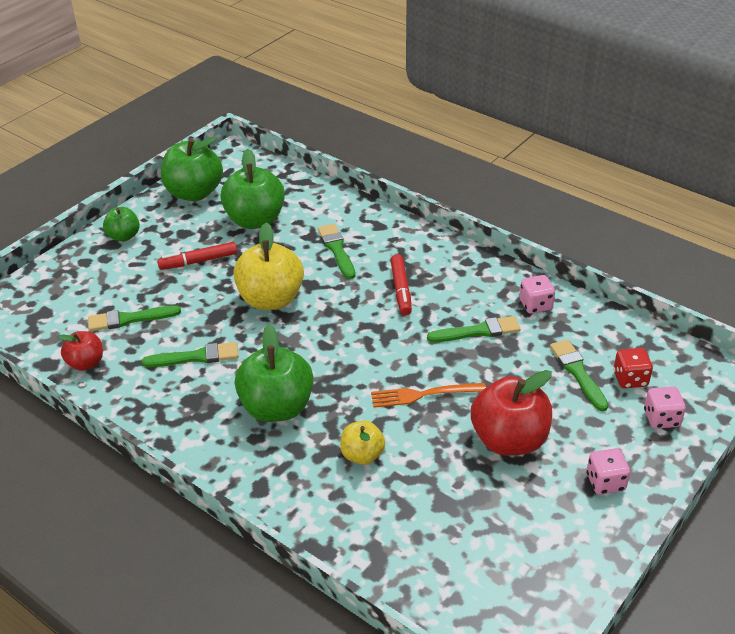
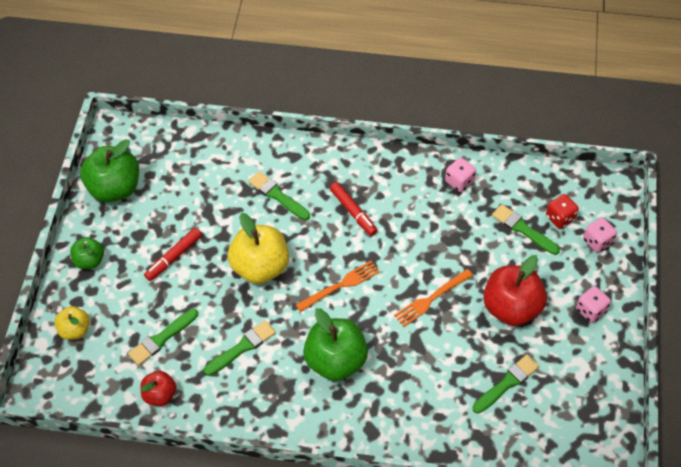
camera: 30 degrees left, 15 degrees up
green apple [220,149,285,229] -> none
yellow apple [340,420,385,465] -> yellow apple moved to [54,306,90,340]
green brush [427,316,521,342] -> green brush moved to [473,355,539,414]
none -> orange fork [296,261,380,312]

